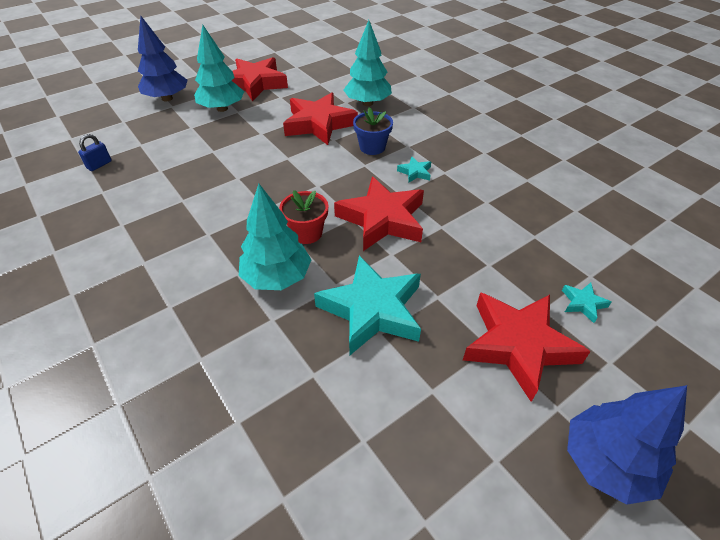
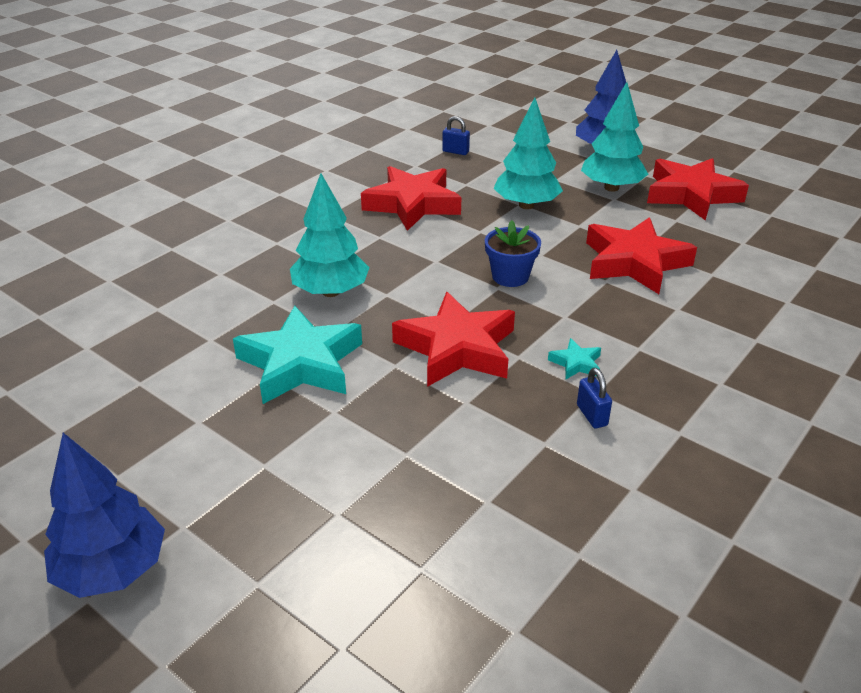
camera: 75 degrees right, 10 degrees down
red flower pot [279,190,328,244] -> none
turquoise tree [343,20,392,106] -> turquoise tree moved to [494,97,563,209]
blue flower pot [353,107,393,155] -> blue flower pot moved to [485,220,541,287]
red star [463,292,591,402] -> red star moved to [361,166,461,231]
turquoise star [562,283,611,323] -> none
none -> blue padlock [577,368,612,428]

